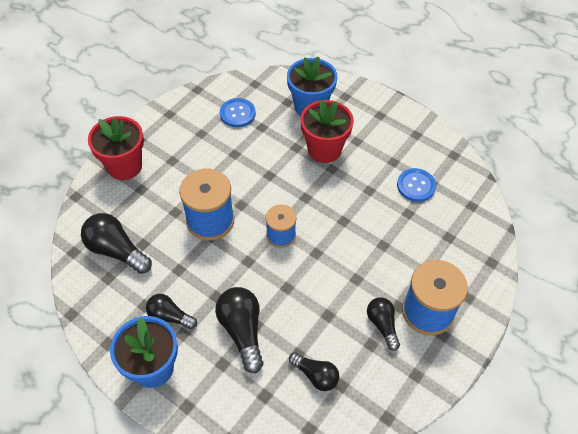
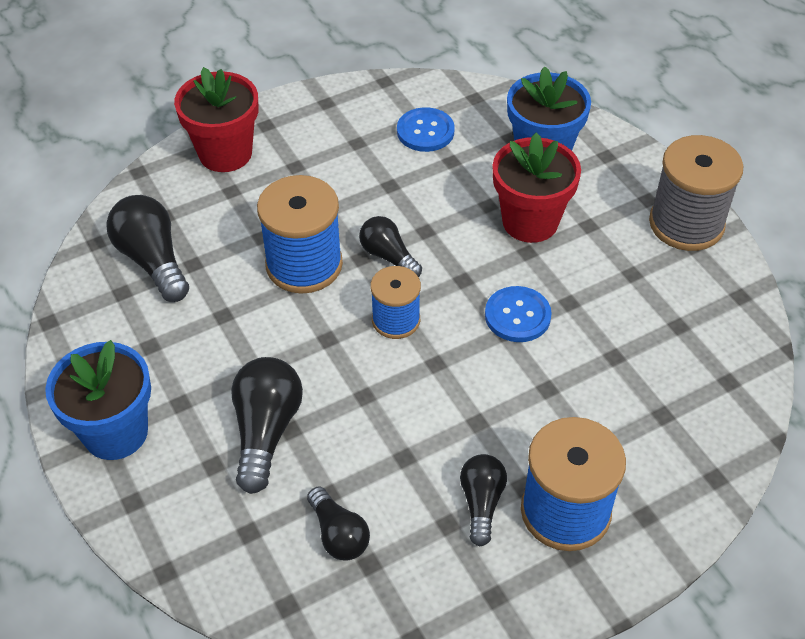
camera: 25 degrees right, 5 degrees down
black light bulb [146,294,197,329] -> black light bulb moved to [359,216,422,277]
blue button [397,168,436,202] -> blue button moved to [485,286,552,342]
none -> grey spool [649,135,743,251]

